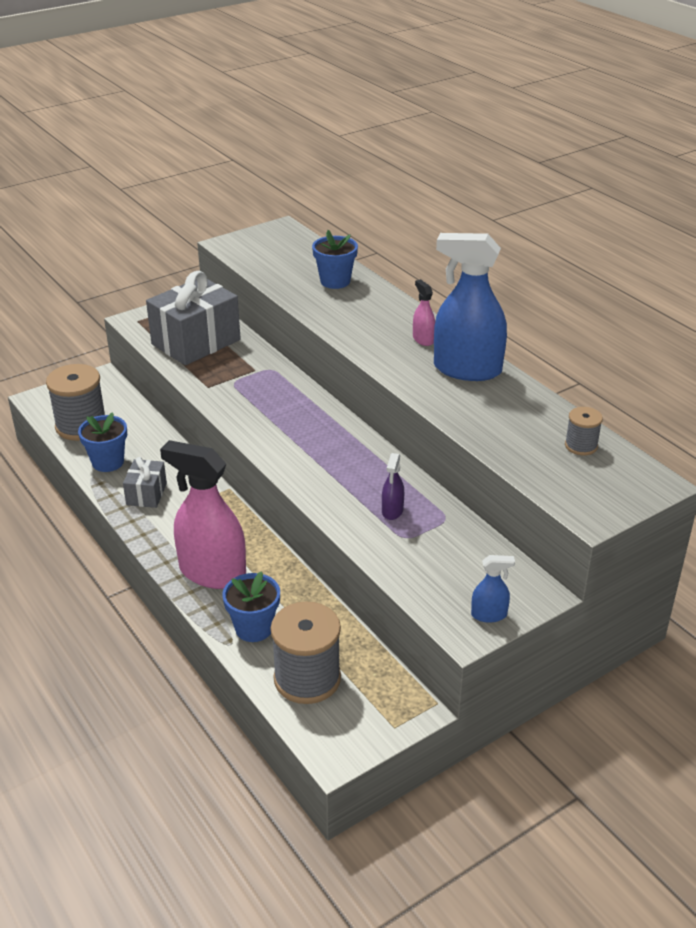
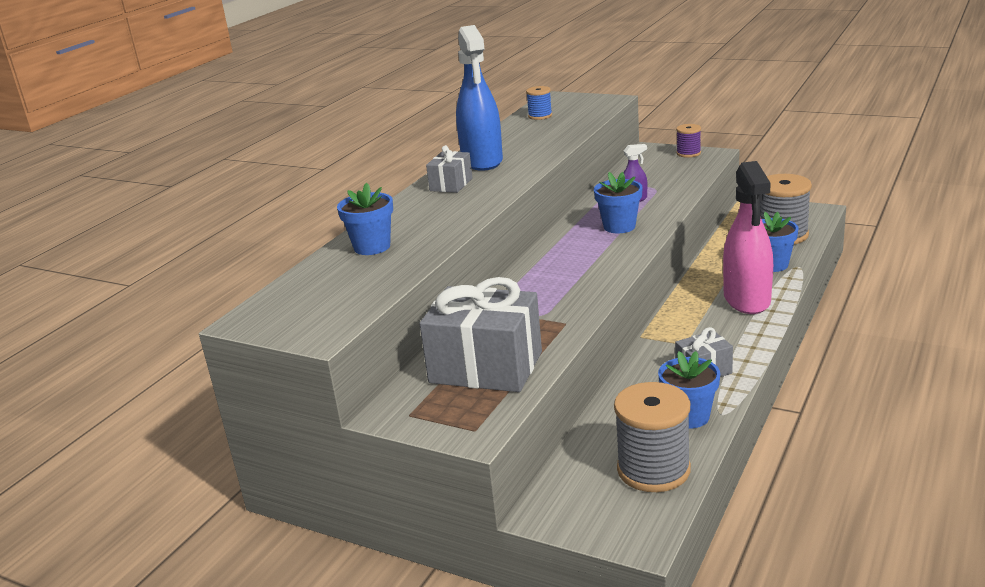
camera: 115 degrees left, 10 degrees down
pink spray bottle [413,279,435,346] -> grey gift [426,145,472,193]
blue spray bottle [471,555,515,623] -> purple spool [676,124,701,158]
grey spool [565,407,603,456] -> blue spool [526,86,552,120]
none -> blue flower pot [594,172,643,233]

